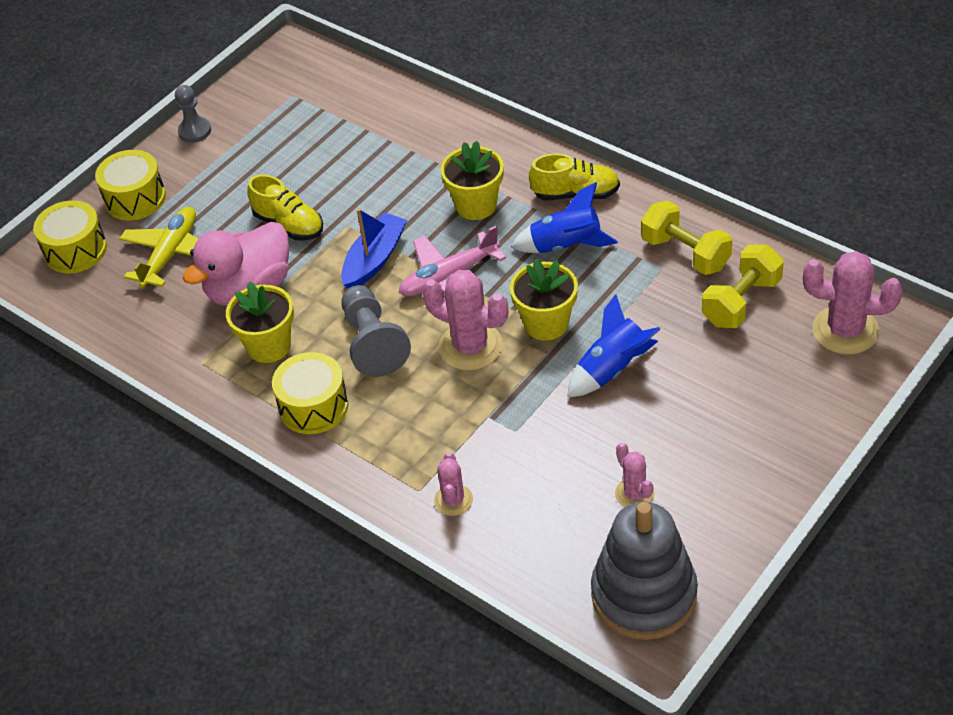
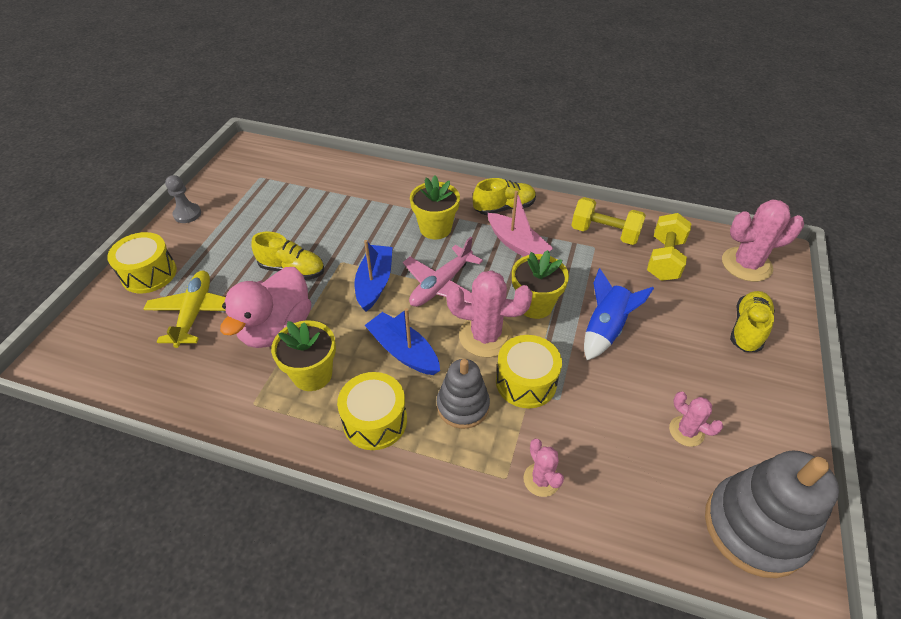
camera: 25 degrees left, 0 degrees up
yellow drum [33,200,107,273] -> yellow drum moved to [496,335,562,408]
grey pawn [342,285,411,377] -> blue boat [364,308,440,375]
blue rocket [511,182,618,253] -> pink boat [488,191,553,257]
none -> grey stacking toy [437,359,490,429]
none -> yellow shoe [730,291,775,352]

